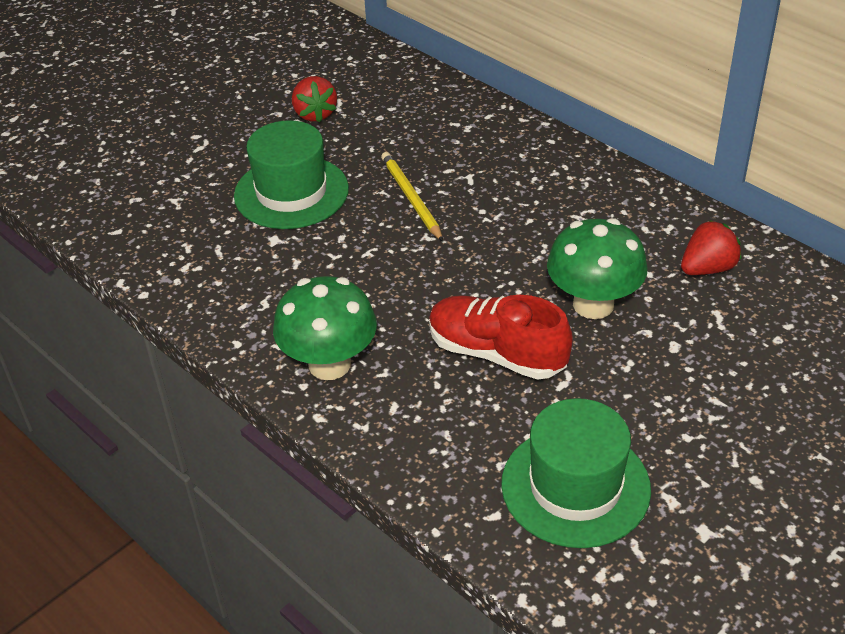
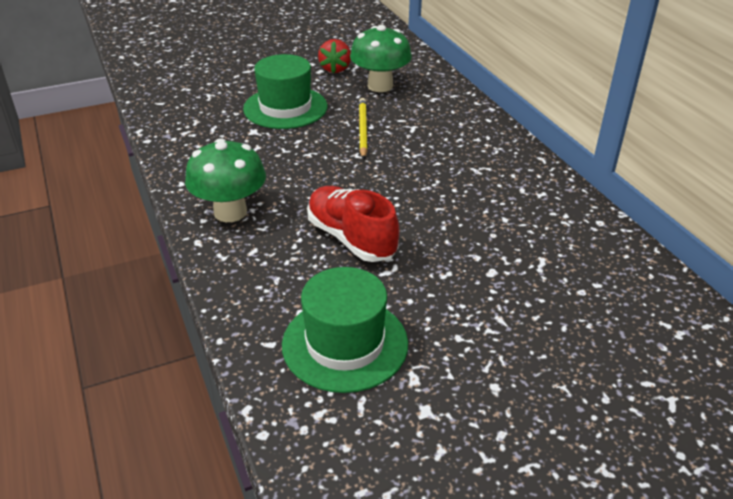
camera: 20 degrees right, 5 degrees down
green mushroom [547,218,648,319] -> green mushroom moved to [350,25,412,92]
red strawberry [681,220,741,275] -> none

